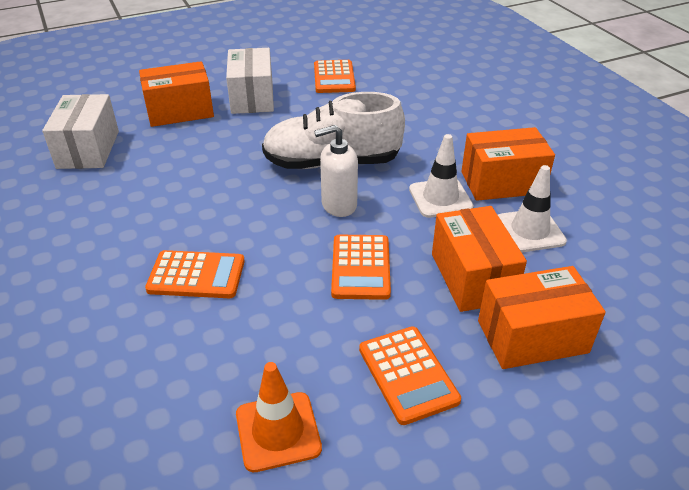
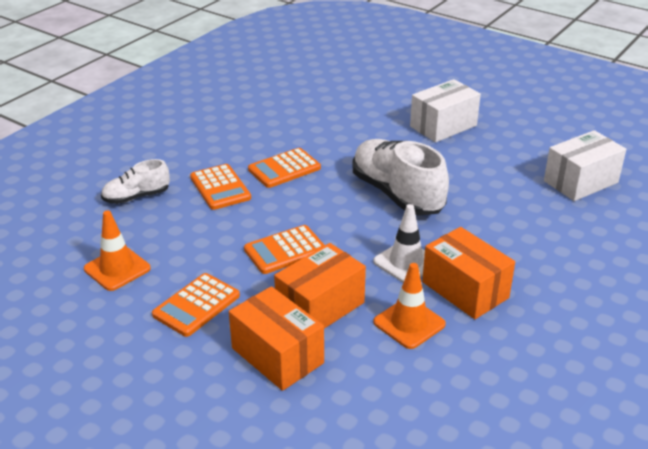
camera: 60 degrees right, 5 degrees down
white box [42,94,119,169] -> white box moved to [544,130,626,201]
orange box [139,61,214,127] -> none
orange calculator [314,60,356,93] -> orange calculator moved to [248,148,321,188]
white soap dispenser [314,125,358,217] -> none
white traffic cone [498,165,567,252] -> orange traffic cone [374,263,446,349]
none -> white shoe [101,159,170,204]

